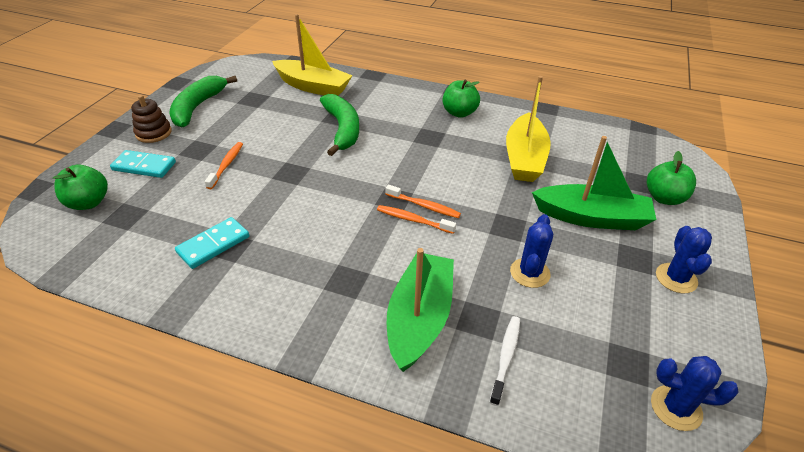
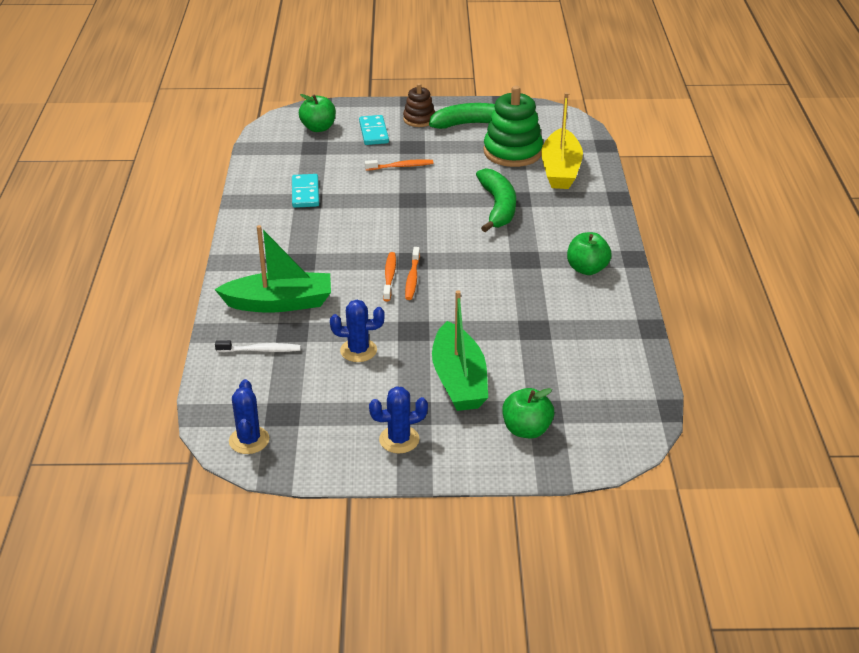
camera: 70 degrees right, 5 degrees down
turquoise domino [175,217,249,269] -> turquoise domino turned 60 degrees clockwise [292,174,319,208]
green banana [320,94,359,156] -> green banana turned 60 degrees counterclockwise [476,168,516,232]
yellow boat [506,76,551,182] -> none
none -> green stacking toy [484,86,543,167]

